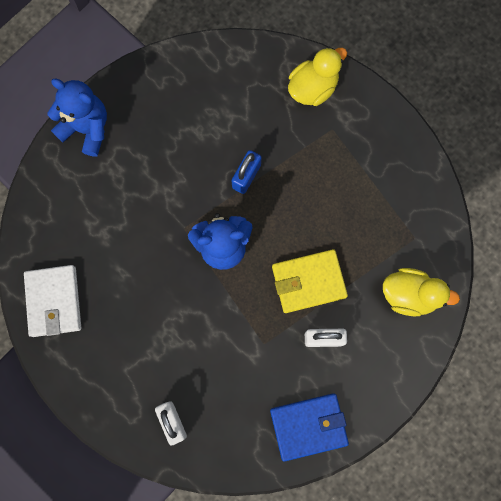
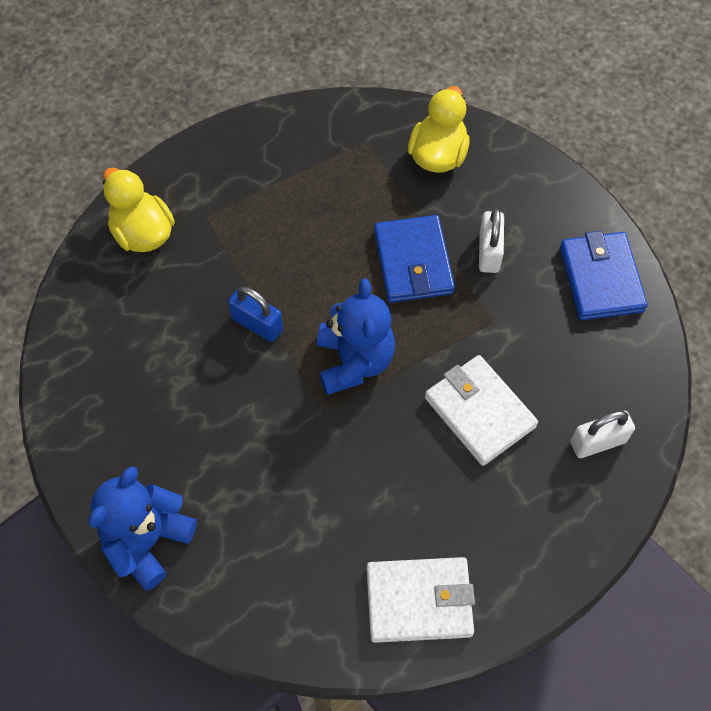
camera: 85 degrees left, 15 degrees down
yellow wallet [272,249,348,313] -> blue wallet [374,215,455,303]
none -> white wallet [425,355,538,466]

